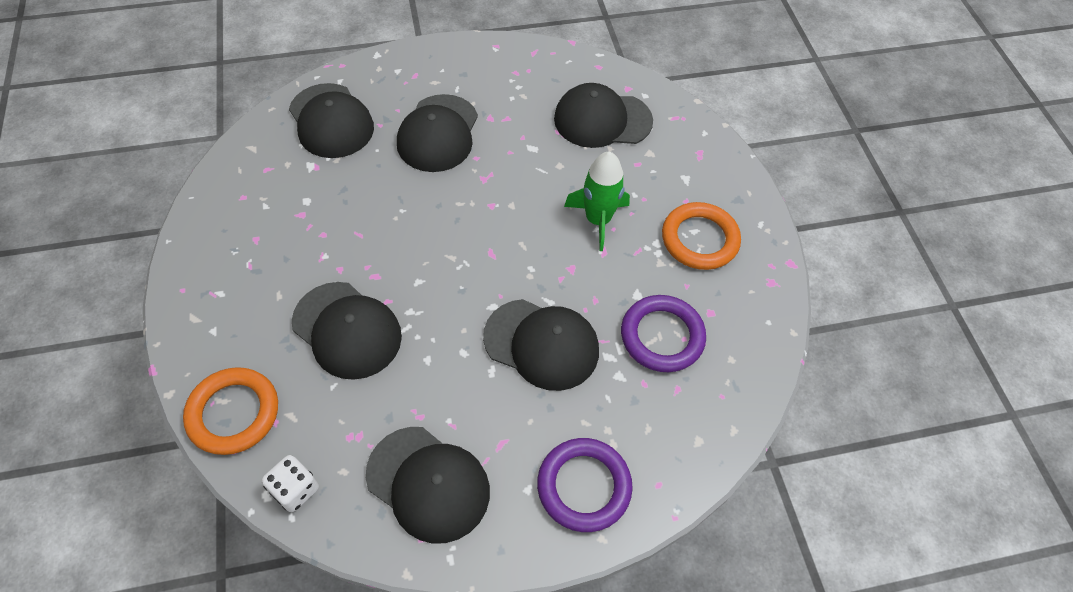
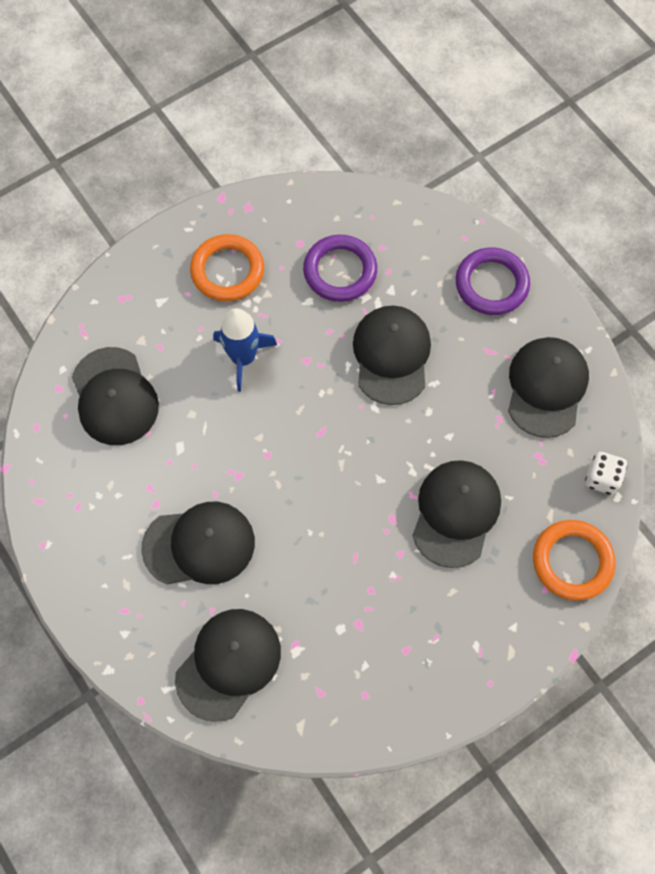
camera: 110 degrees left, 10 degrees up
green rocket [564,151,630,251] -> blue rocket [213,308,277,392]

